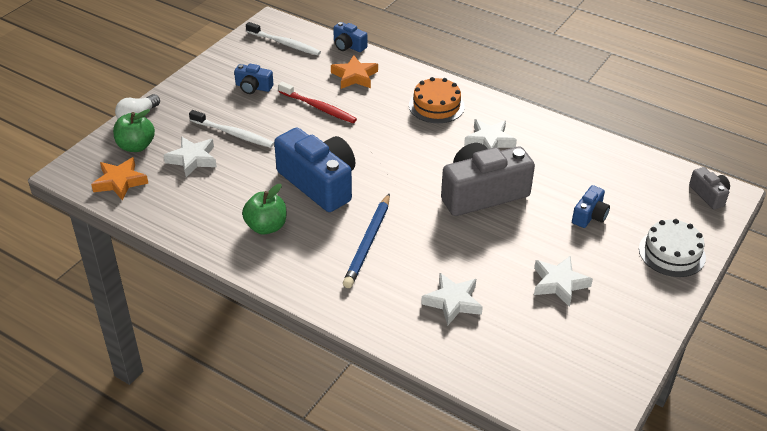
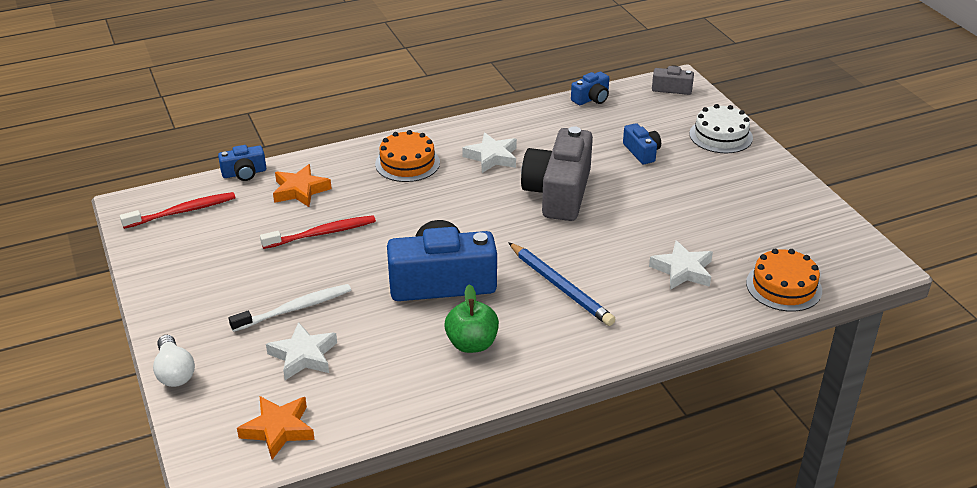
camera: 55 degrees left, 5 degrees down
green apple [113,109,155,152] -> none
blue camera [234,64,273,94] -> blue camera moved to [571,72,609,105]
white toothbrush [246,22,321,56] -> red toothbrush [120,192,235,229]
white star [534,256,593,307] -> none
none -> orange cake [746,249,822,312]

